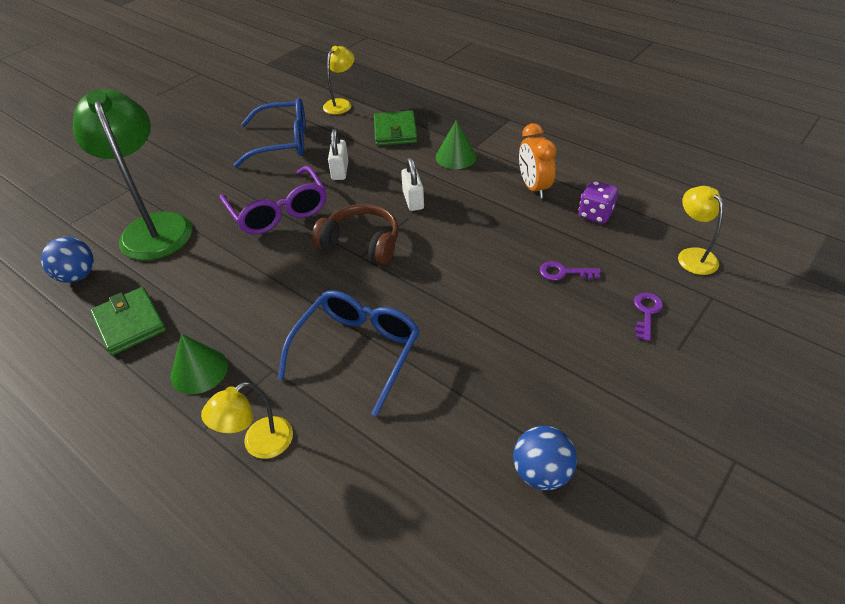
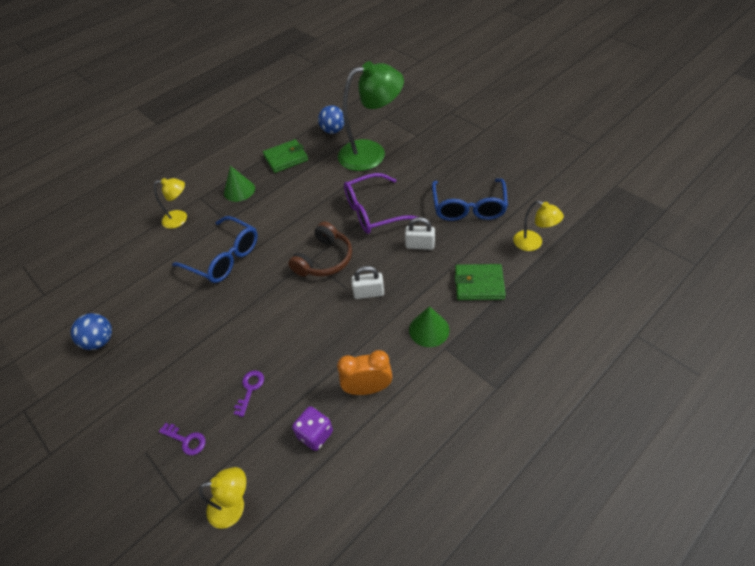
camera: 100 degrees right, 5 degrees up
yellow lamp [201,382,293,459] -> yellow lamp turned 120 degrees clockwise [154,178,187,229]

